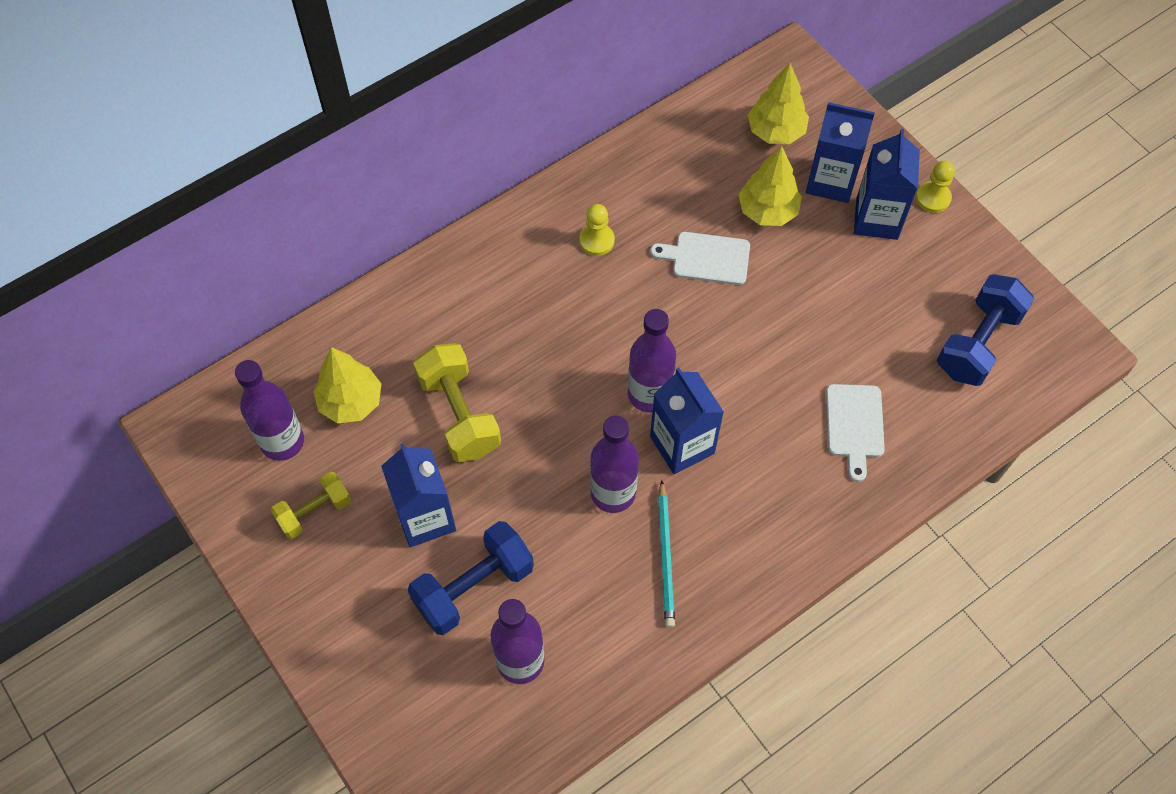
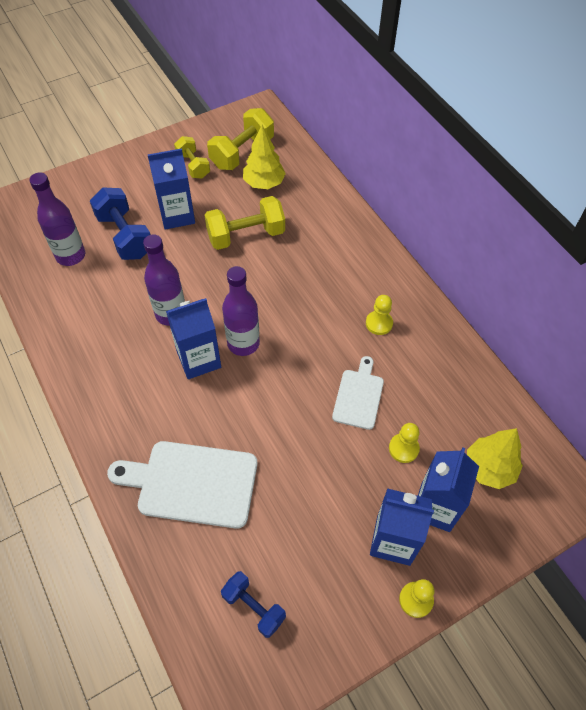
camera: 95 degrees right, 5 degrees down
purple bottle [235,360,304,461] -> yellow dumbbell [207,108,274,170]
turquoise pencil [658,480,675,628] -> none
yellow tree [738,146,802,226] -> yellow pawn [389,423,420,463]
white cutting board [826,384,885,482] -> white cutting board [107,441,257,529], size x1.71
blue dumbbell [937,274,1034,386] -> blue dumbbell [221,571,286,638], size x0.63

